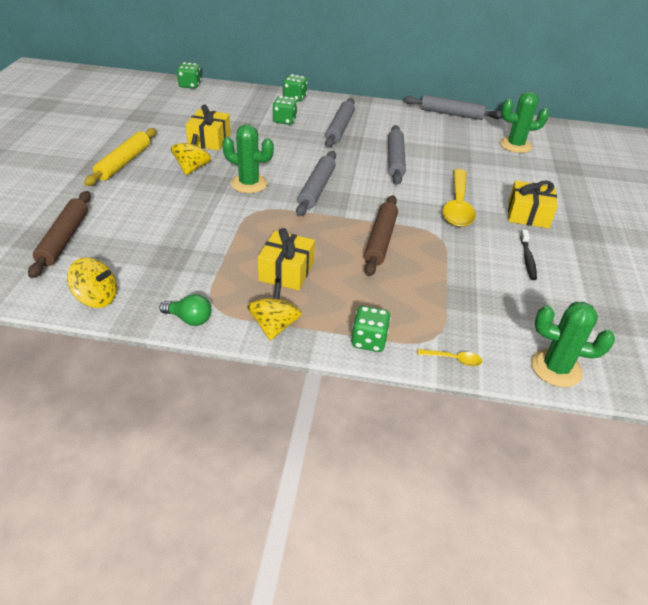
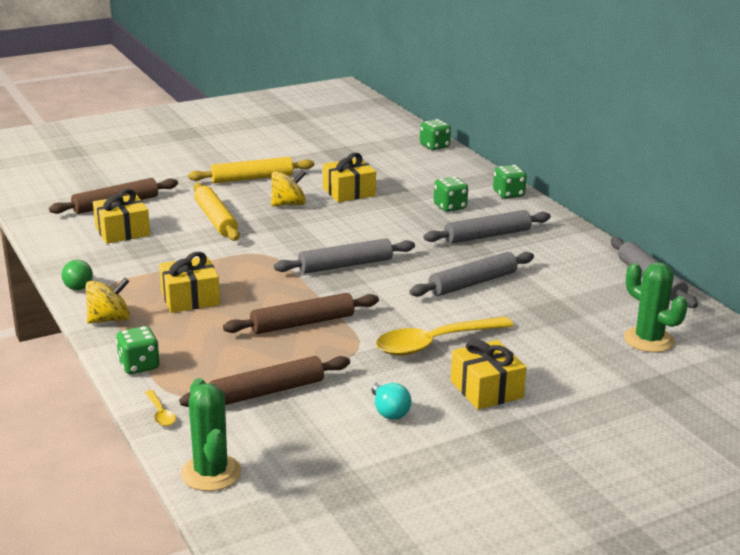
camera: 55 degrees right, 15 degrees down
yellow spinning top [67,257,117,308] -> none
green cactus [222,124,274,193] -> none
black toothbrush [520,230,537,280] -> turquoise light bulb [371,382,411,420]
none -> yellow gift [93,189,150,244]
none -> brown rolling pin [179,356,350,407]
none -> yellow rolling pin [193,183,240,241]

